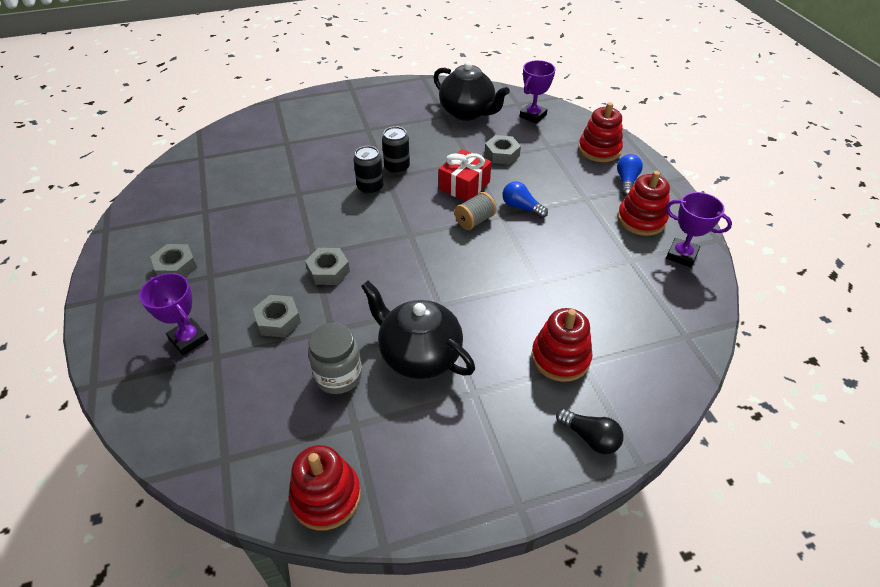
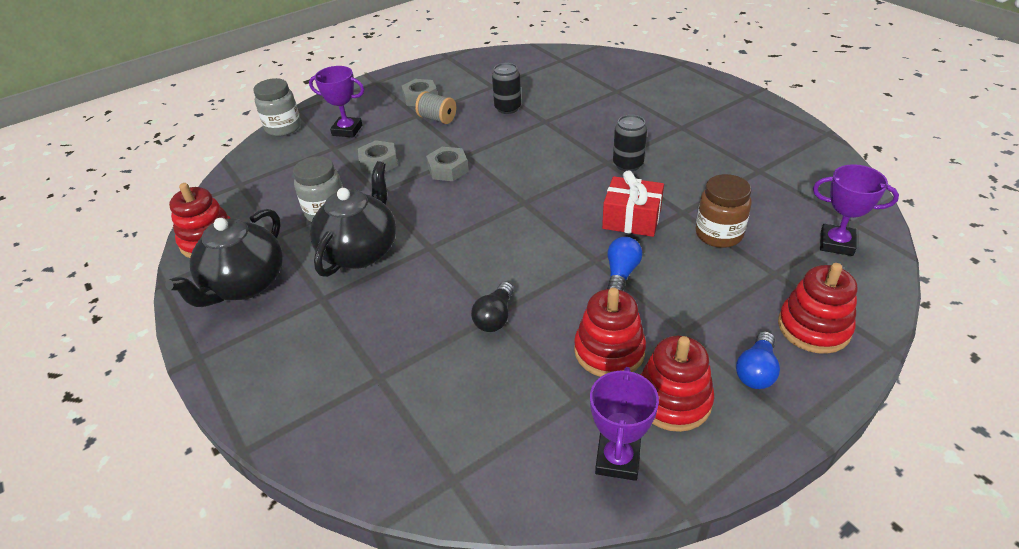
camera: 75 degrees right, 5 degrees down
purple trophy [139,273,209,355] -> purple trophy turned 75 degrees clockwise [309,66,364,137]
black can [353,146,384,195] -> black can moved to [492,63,521,114]
black teapot [433,61,510,121] -> black teapot moved to [165,209,283,307]
grey spool [454,192,496,230] -> grey spool moved to [415,91,456,124]
grey nut [485,135,521,165] -> brown jar [695,174,752,248]
red stacking toy [531,308,593,382] -> red stacking toy moved to [574,287,646,377]
black light bulb [556,408,623,454] -> black light bulb moved to [471,282,514,332]
blue light bulb [617,154,643,196] -> blue light bulb turned 120 degrees clockwise [736,331,780,389]
none -> grey jar [253,78,301,136]

